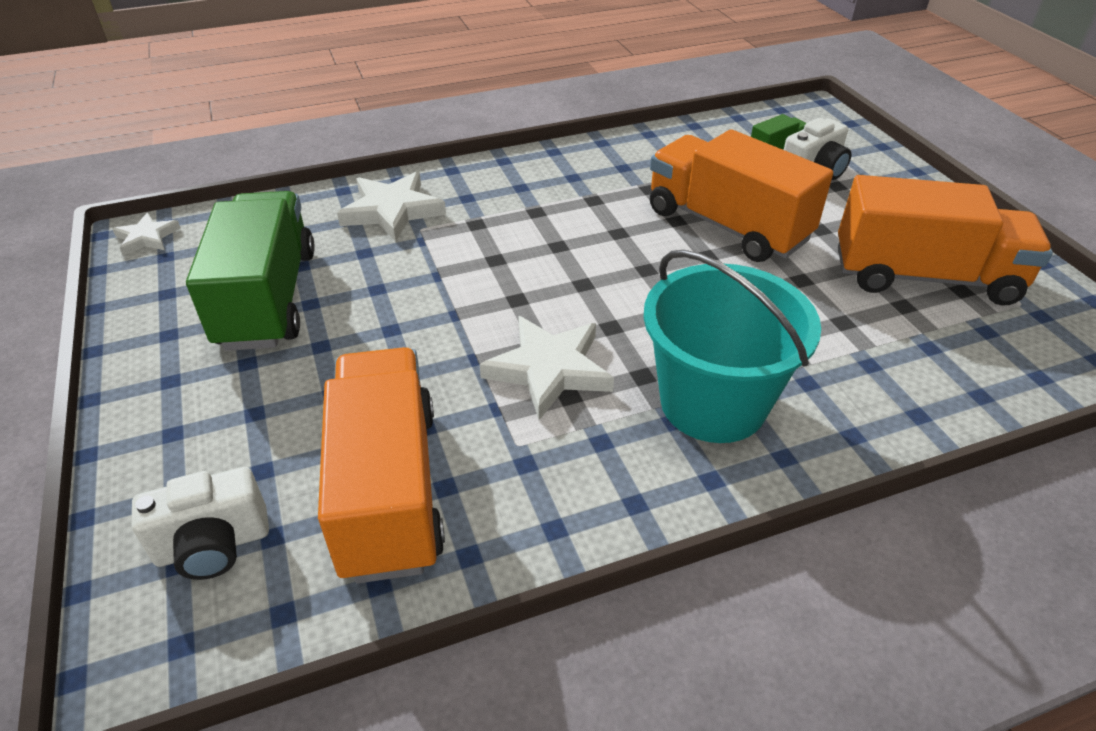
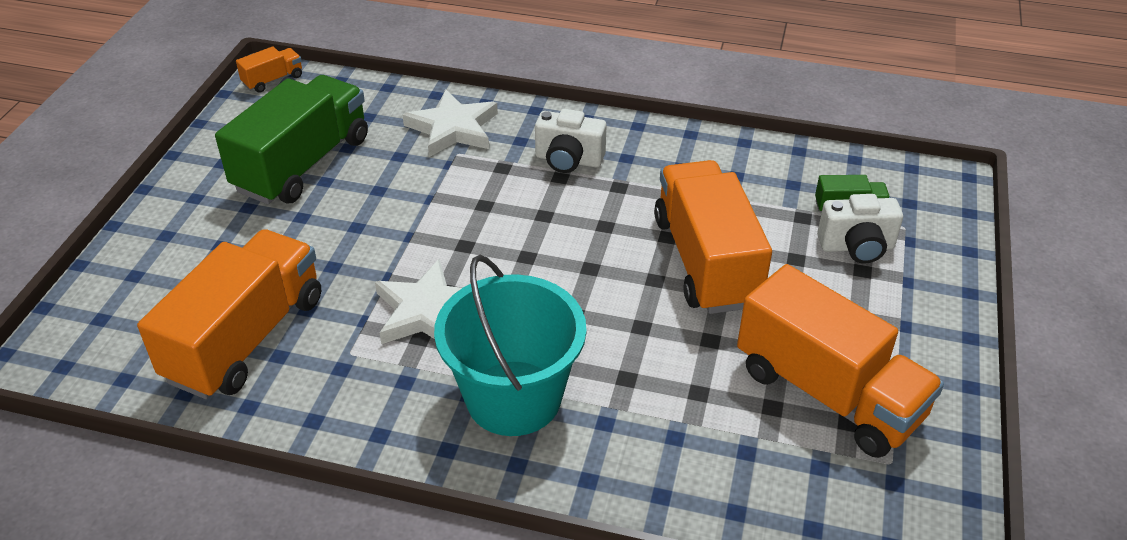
camera: 35 degrees right, 0 degrees up
white star [113,213,181,256] -> orange truck [236,46,302,93]
white camera [132,467,269,580] -> white camera moved to [535,109,607,173]

